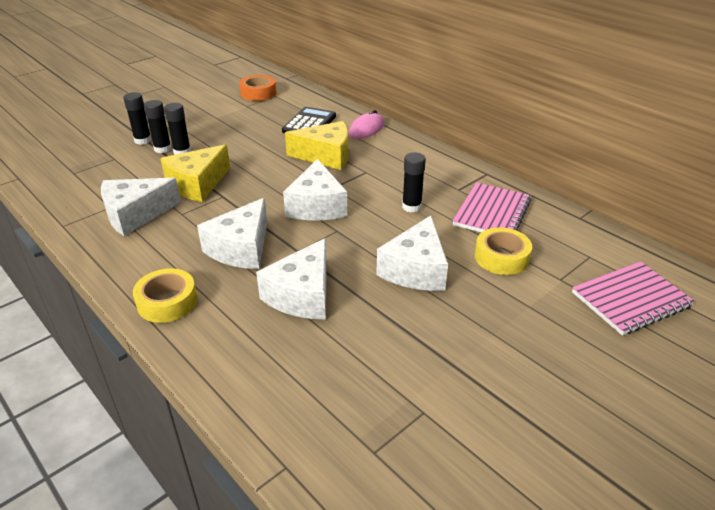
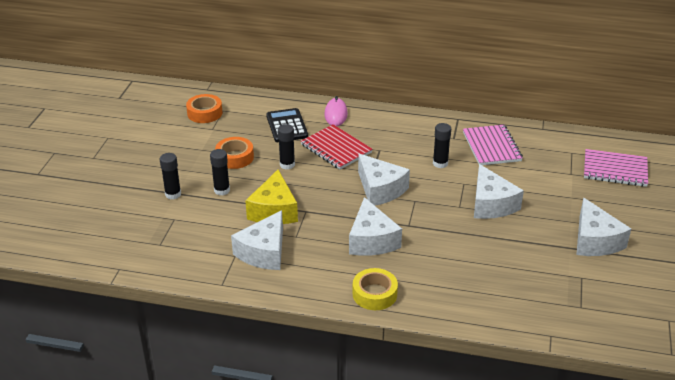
camera: 35 degrees left, 0 degrees up
black glue stick [144,100,172,153] -> black glue stick moved to [278,124,295,170]
white cheese [256,238,327,320] -> white cheese moved to [576,198,631,256]
yellow cheese [285,121,349,170] -> red notebook [301,124,373,170]
yellow tape [475,227,532,275] -> none
pink notebook [572,261,695,335] -> pink notebook turned 75 degrees clockwise [584,149,648,187]
none -> orange tape [215,137,254,169]

